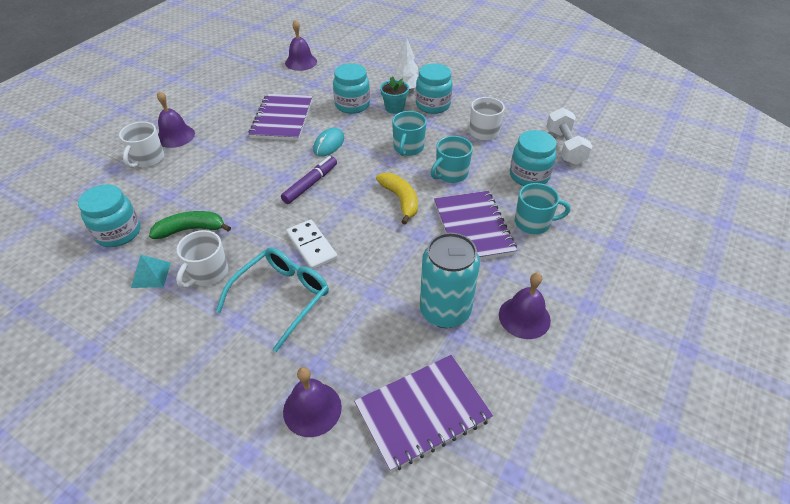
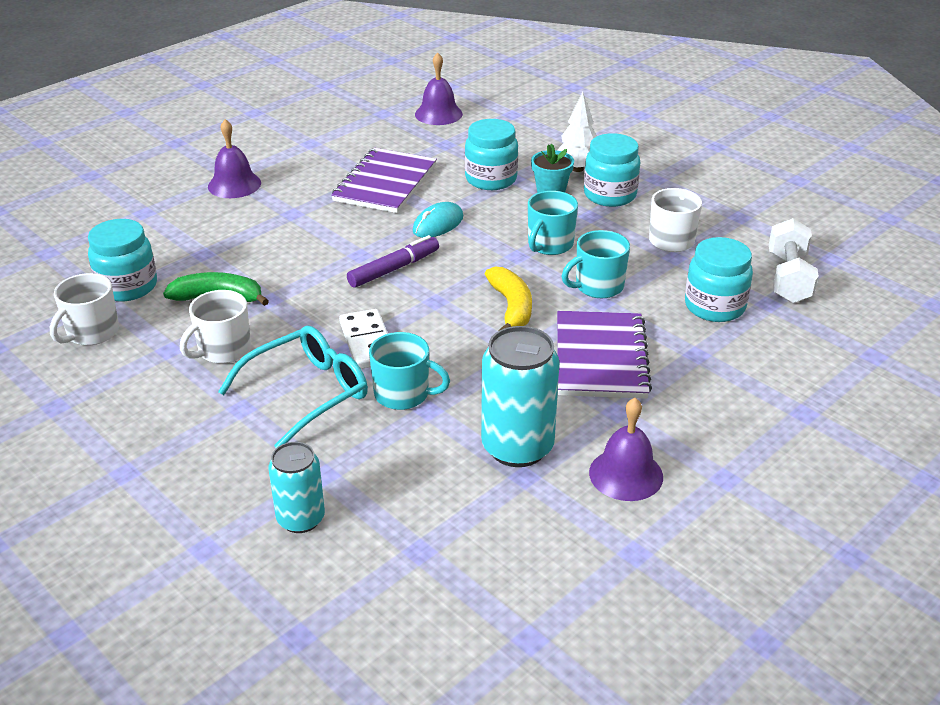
camera: 15 degrees right, 10 degrees down
white mug [119,122,164,168] -> white mug moved to [50,273,119,345]
turquoise pyramid [131,255,171,288] -> none
purple bell [283,367,342,437] -> turquoise can [268,442,325,533]
purple notebook [354,355,493,472] -> none
turquoise mug [515,183,570,234] -> turquoise mug moved to [369,332,450,410]

